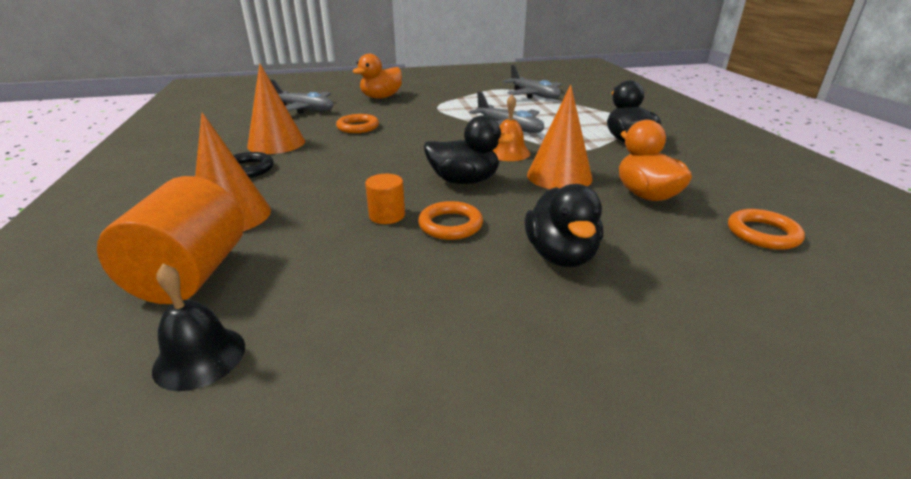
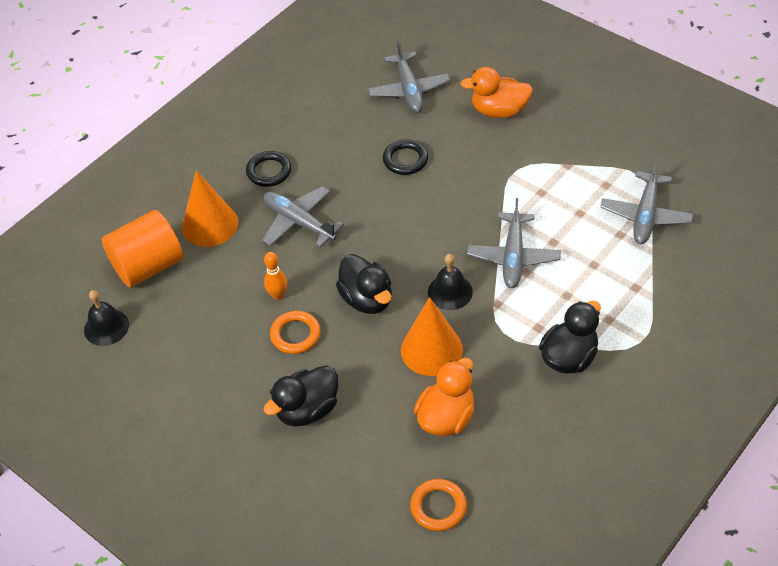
camera: 55 degrees right, 20 degrees up
orange cone [247,63,305,154] -> none
orange ring [336,114,379,133] -> black ring [383,139,428,175]
orange cylinder [365,174,405,224] -> orange bowling pin [264,252,287,300]
orange bell [493,95,530,161] -> black bell [428,254,473,310]
none -> grey plane [262,186,344,247]

